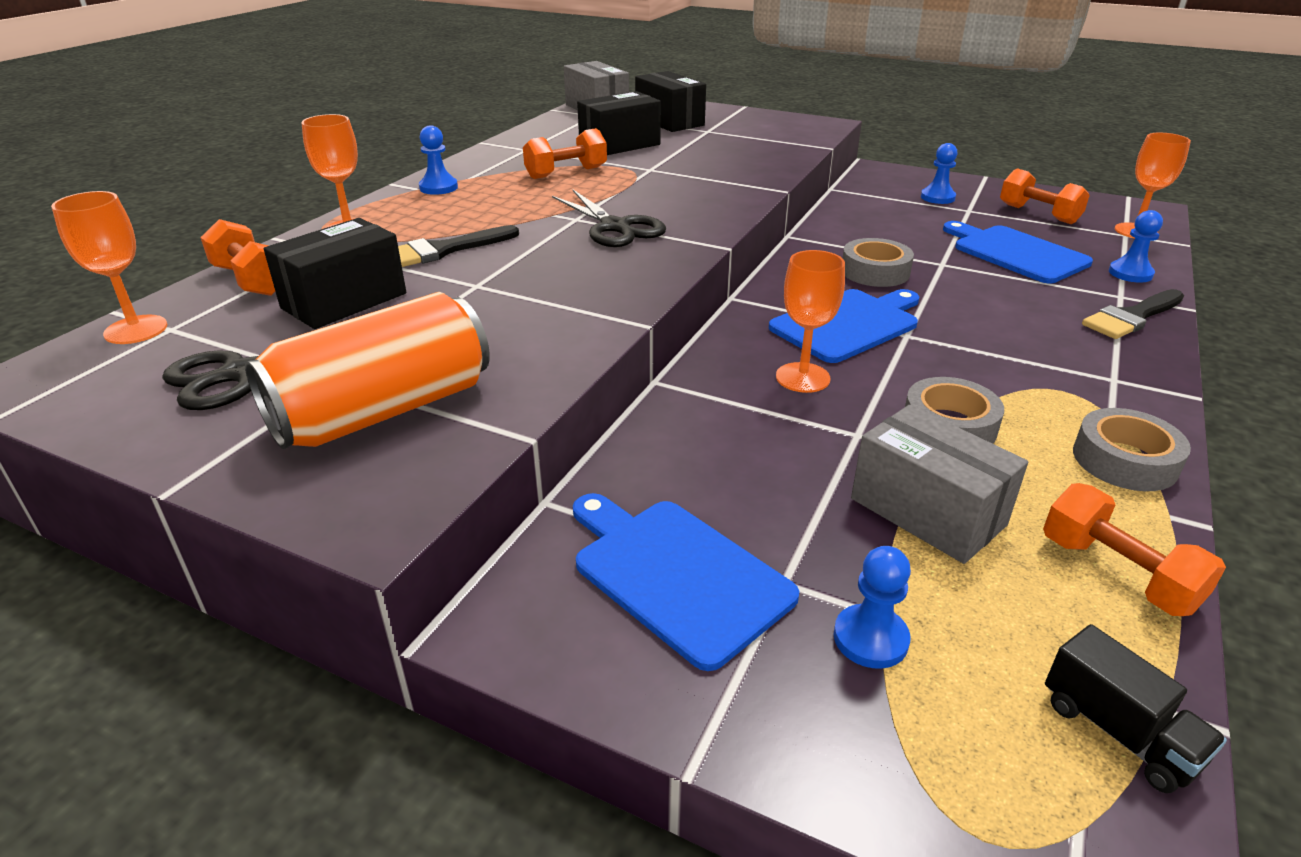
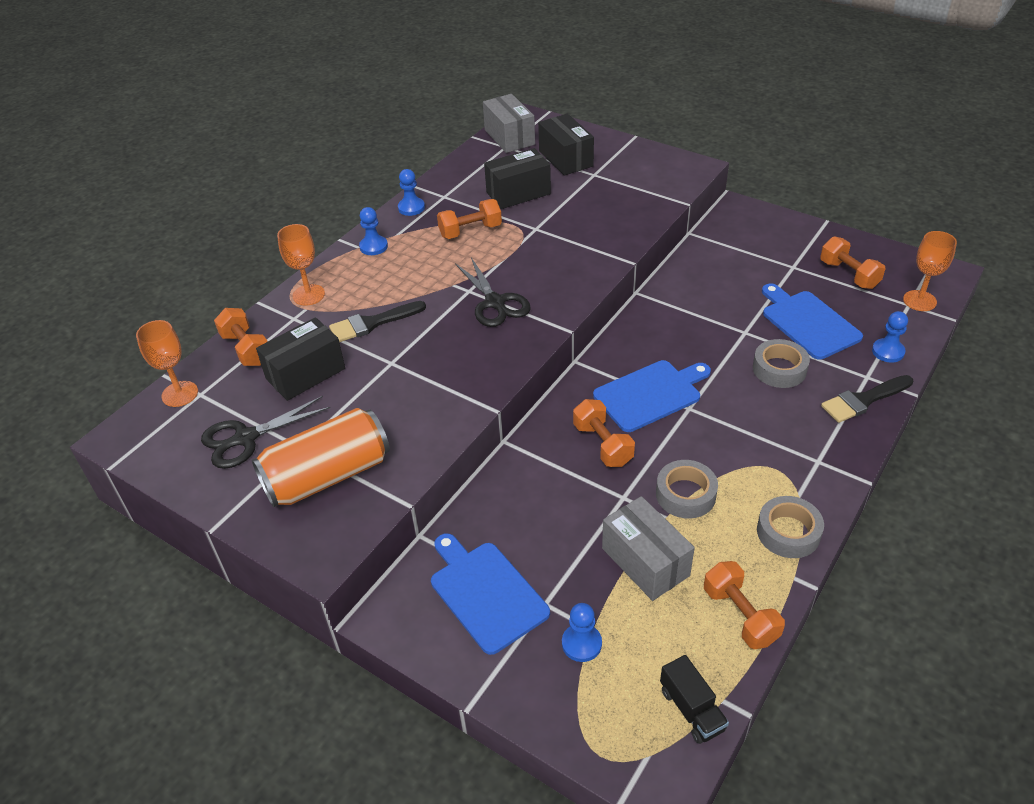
camera: 10 degrees right, 10 degrees up
orange goblet [776,250,845,393] -> orange dumbbell [573,399,635,467]
grey tape [843,238,914,287] -> grey tape moved to [753,339,810,388]
blue pawn [921,143,958,204] -> blue pawn moved to [398,169,425,216]

